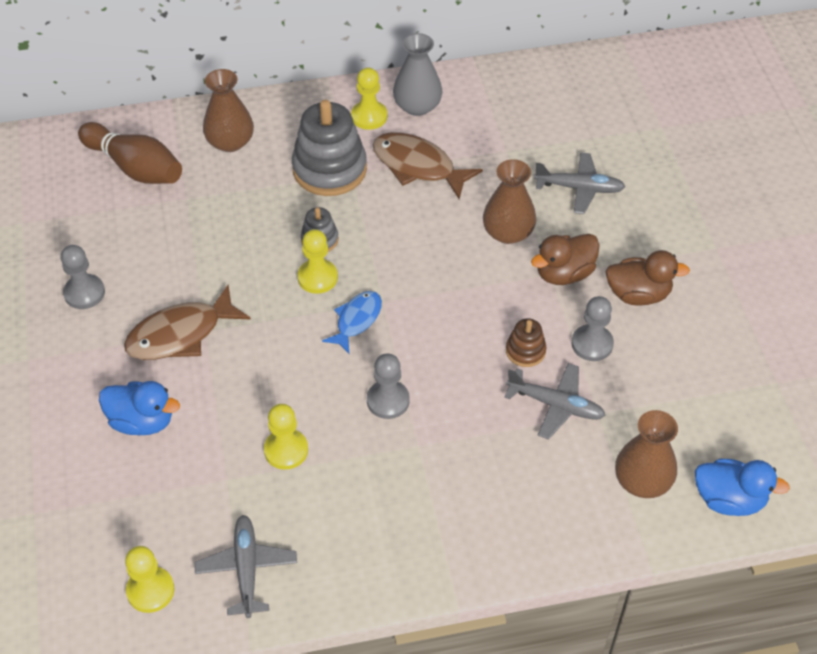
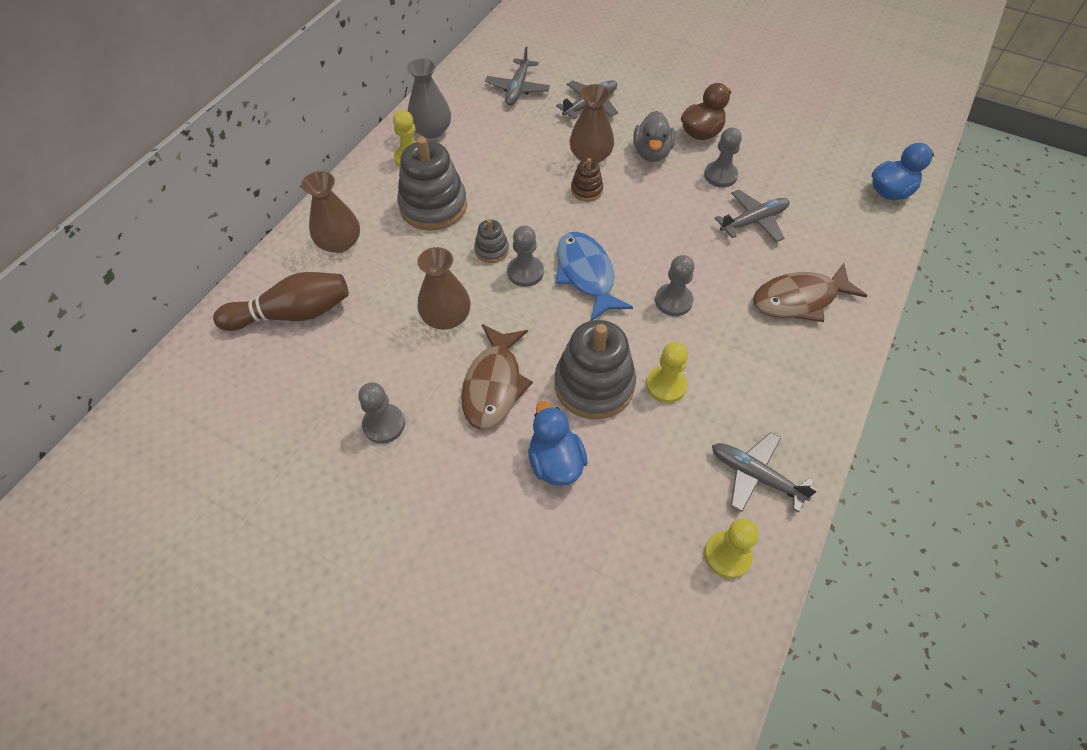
camera: 50 degrees left, 5 degrees up
blue duck [99,381,180,435] -> blue duck turned 75 degrees counterclockwise [528,401,588,486]
yellow pawn [297,229,338,294] -> grey pawn [507,226,544,287]
blue fish [322,291,382,354] -> blue fish [556,232,633,321], size x1.58
brown fish [373,132,483,199] -> brown fish moved to [753,263,868,322]
brown stacking toy [506,318,546,367] -> brown stacking toy moved to [571,158,603,201]
brown duck [531,234,600,285] -> grey duck [633,111,675,162]
brown vase [615,410,678,498] -> brown vase moved to [417,247,470,330]
none -> grey plane [485,47,550,105]
none -> grey stacking toy [555,320,636,419]

